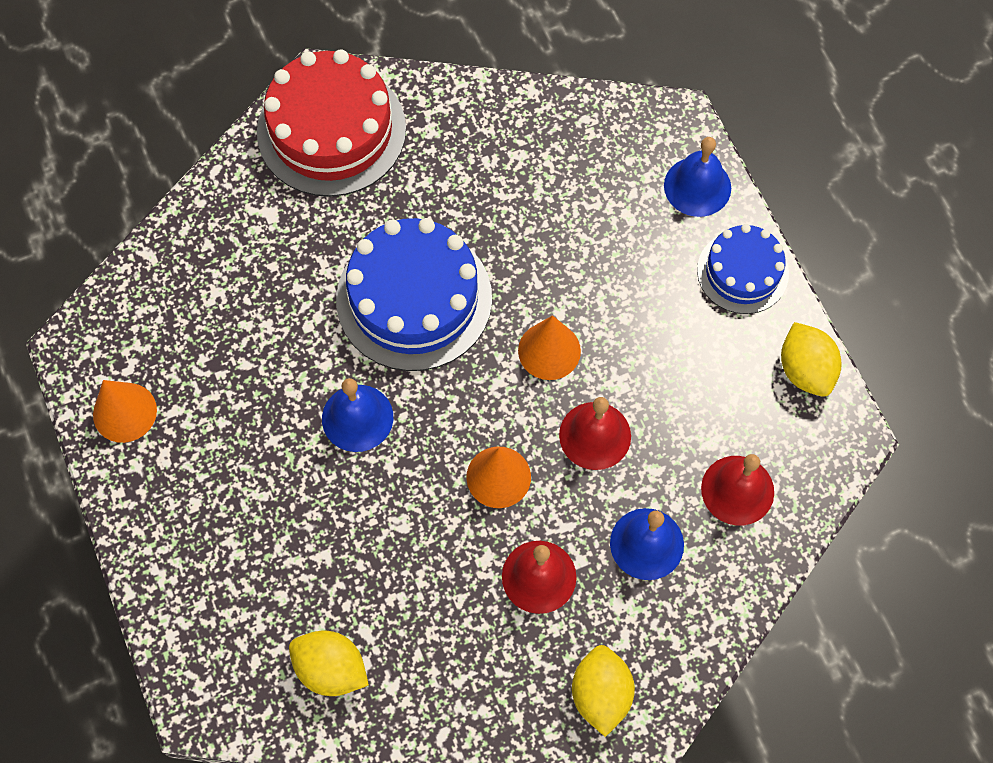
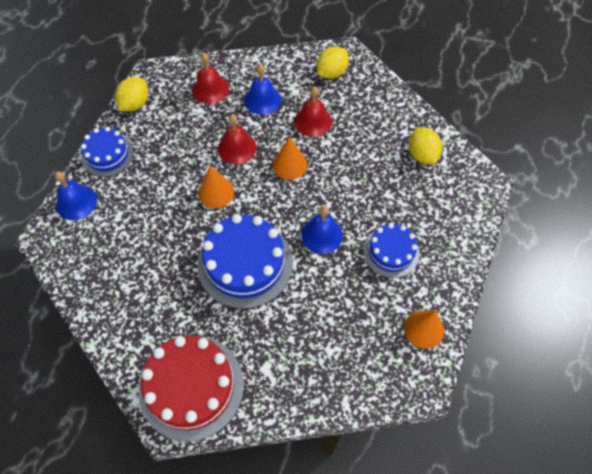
camera: 135 degrees left, 5 degrees down
none -> blue cake [364,223,420,278]

